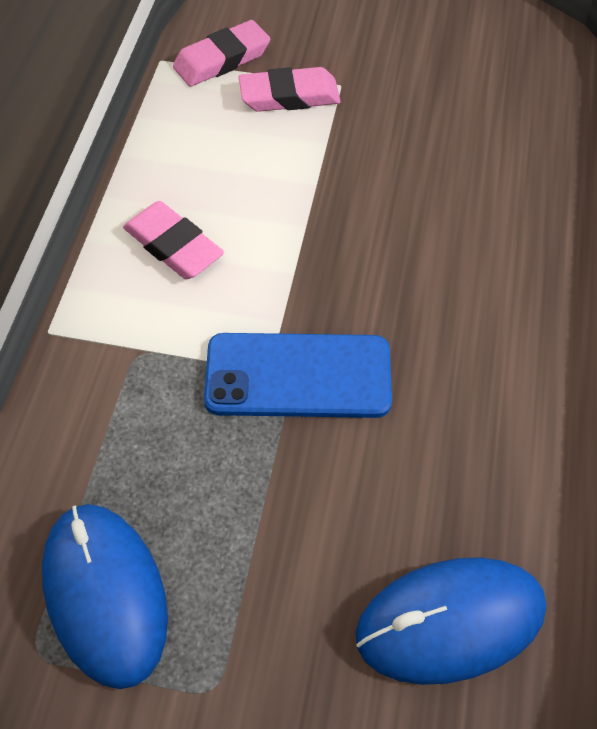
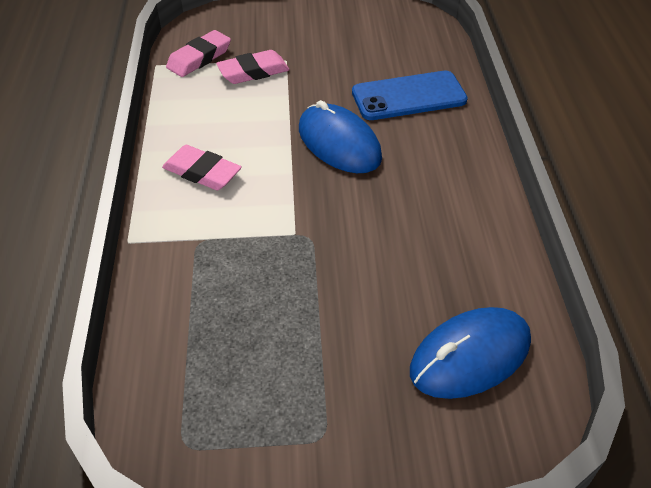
camera: 15 degrees left, 10 degrees down
blue mouse [42,504,168,689] -> blue mouse moved to [299,100,382,173]
blue phone [204,333,392,418] -> blue phone moved to [352,71,468,120]

